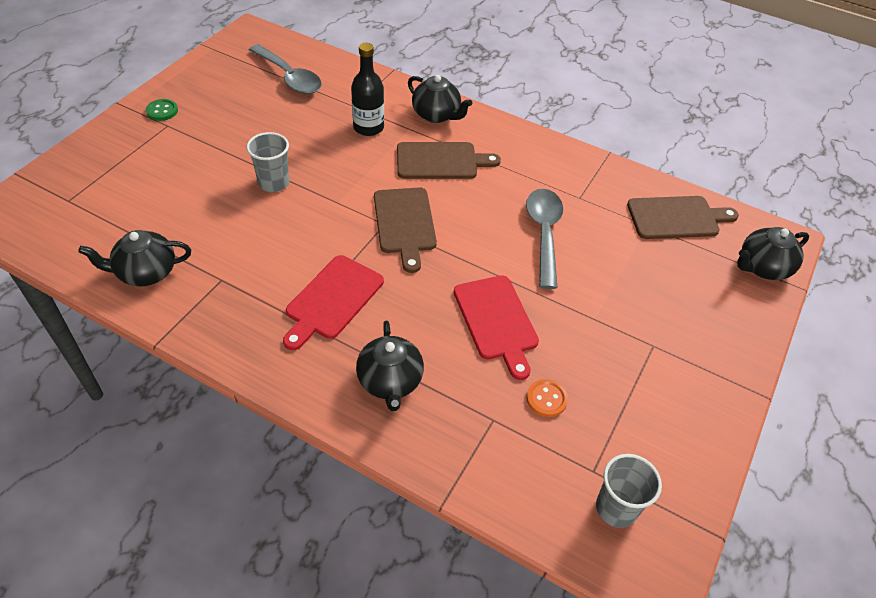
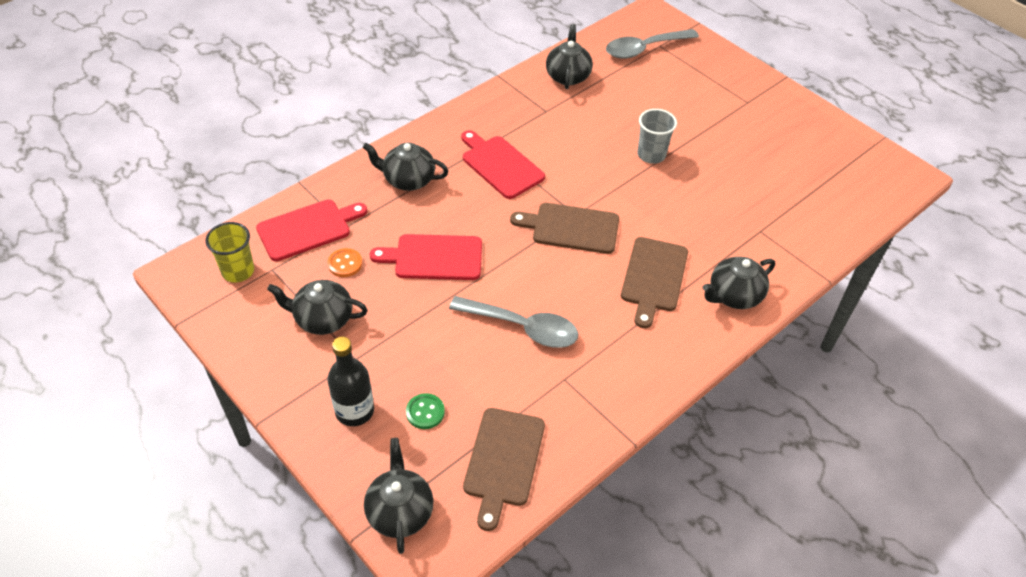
camera: 110 degrees right, 0 degrees up
green button [146,99,178,121] -> green button moved to [406,393,445,429]
grey spoon [249,44,322,94] -> grey spoon moved to [606,29,699,59]
black bottle [351,43,384,136] -> black bottle moved to [327,337,374,426]
grey cup [596,454,662,528] -> yellow cup [205,222,254,282]
none -> red cutting board [256,200,367,261]
none -> black teapot [267,280,367,335]

